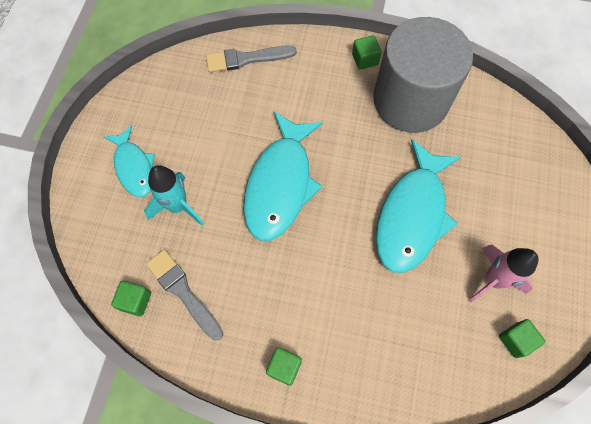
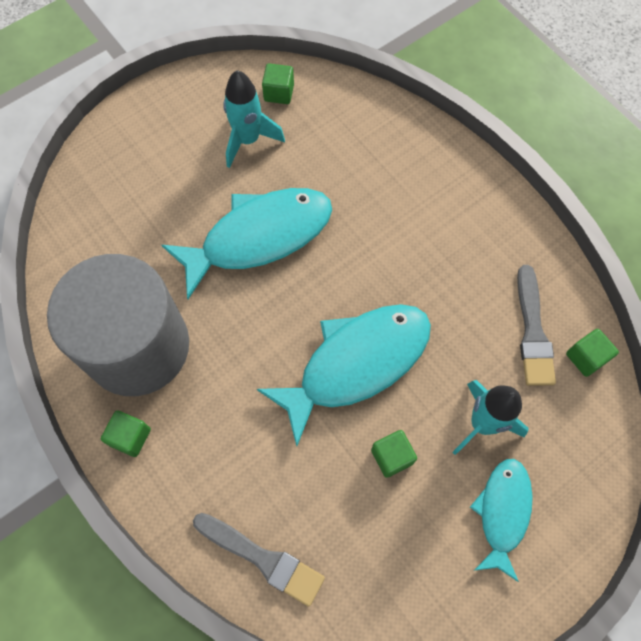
camera: 140 degrees left, 0 degrees up
green cube [266,347,302,386] -> green cube moved to [371,430,417,478]
pink rocket [468,245,538,303] -> turquoise rocket [223,70,285,168]

